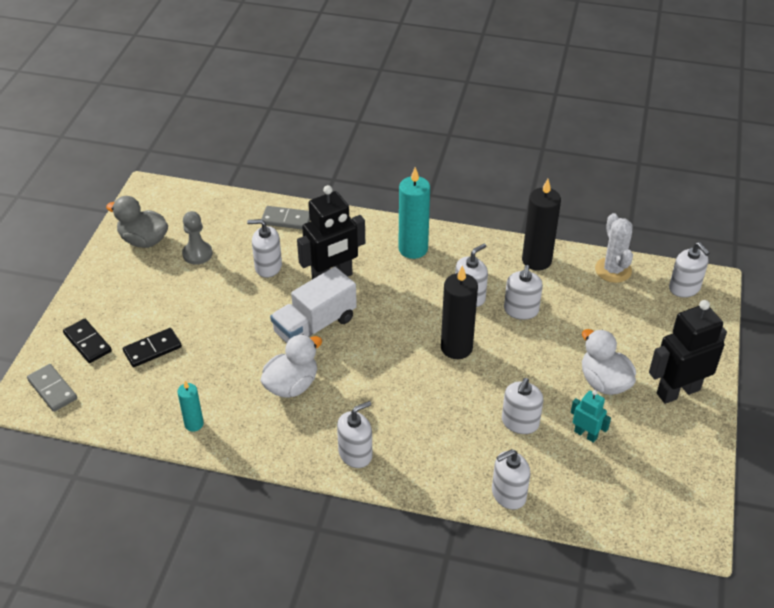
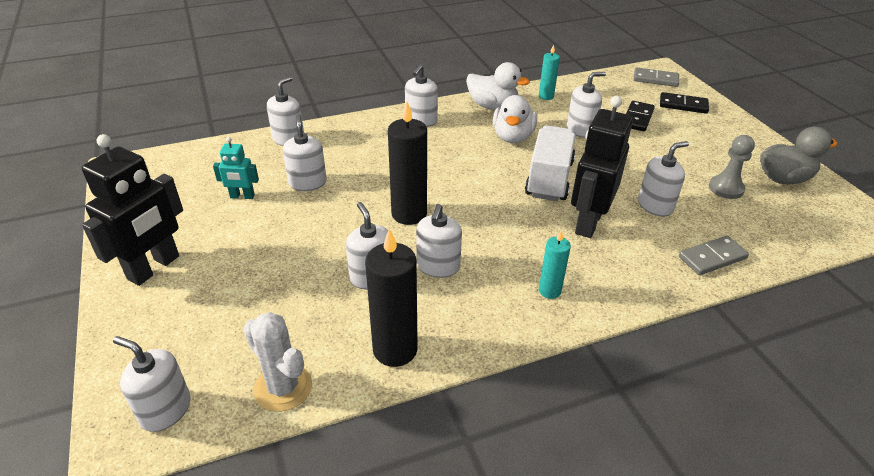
camera: 145 degrees right, 5 degrees down
turquoise candle [398,167,430,259] -> turquoise candle [539,230,571,299], size x0.56
white duck [582,329,636,395] -> white duck moved to [466,62,530,110]
none -> white soap dispenser [567,72,606,138]

